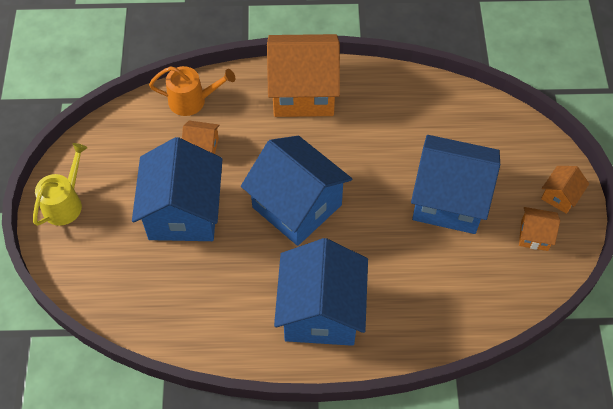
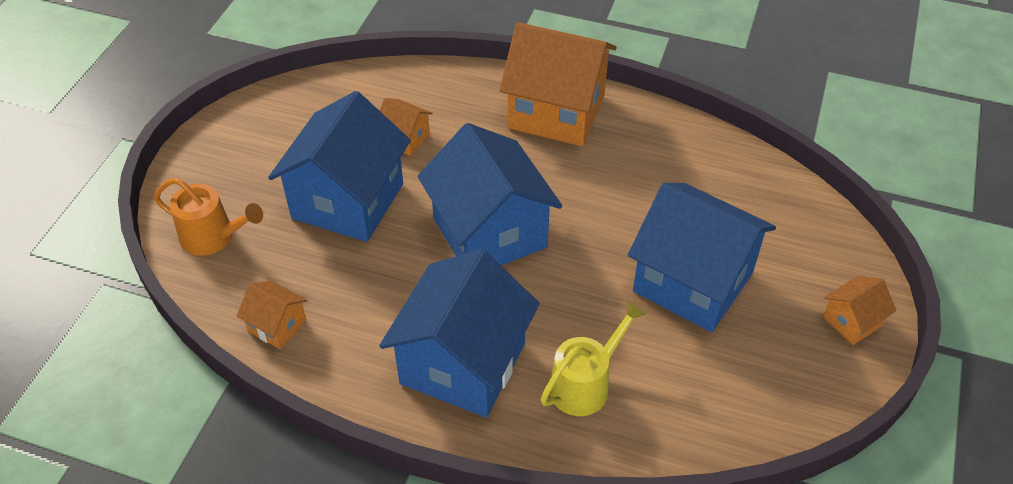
camera: 20 degrees right, 10 degrees down
yellow watering can [33,143,87,226] -> yellow watering can moved to [540,301,645,416]
orange watering can [149,66,235,116] -> orange watering can moved to [154,178,263,256]
orange house [519,207,560,251] -> orange house moved to [237,280,307,349]

